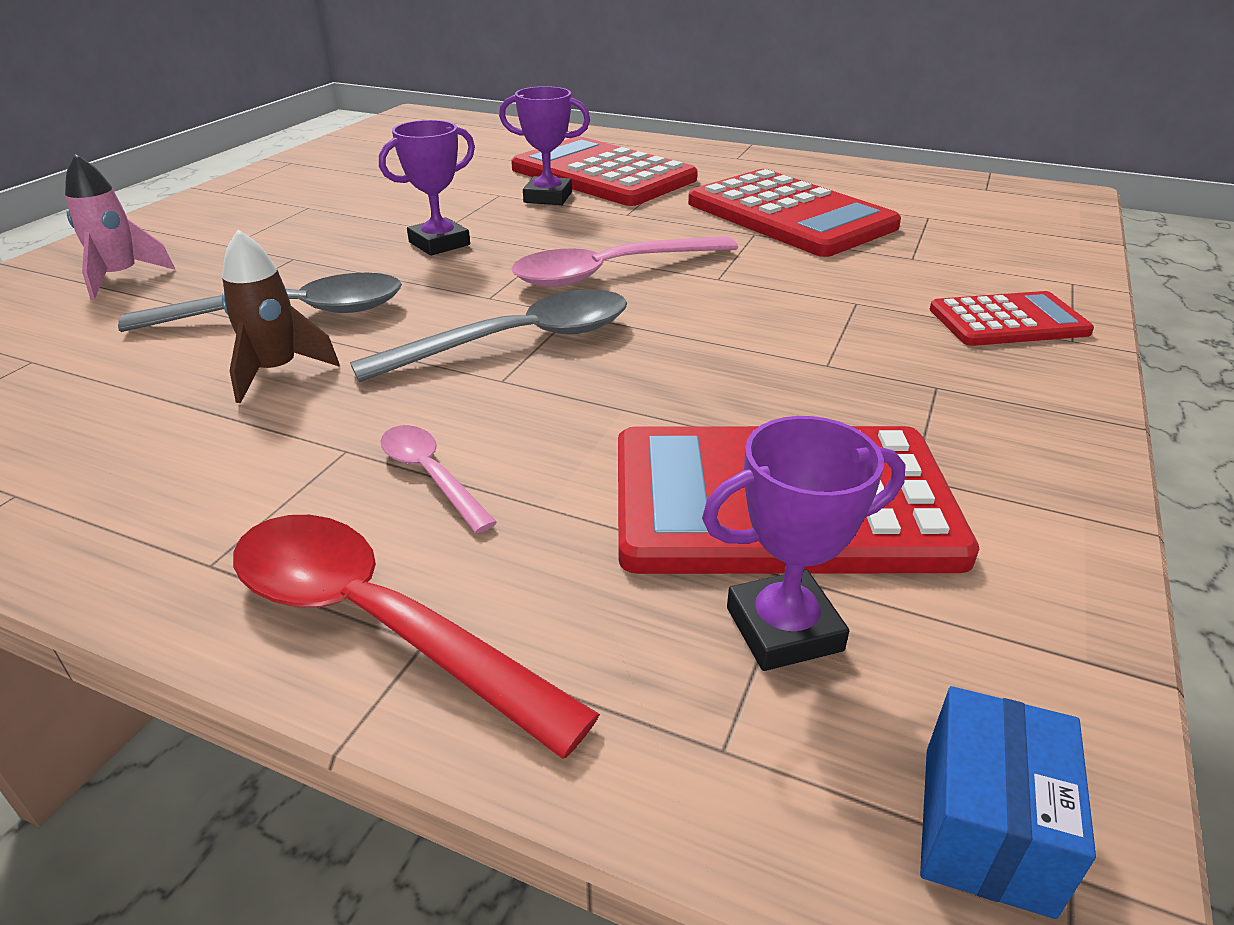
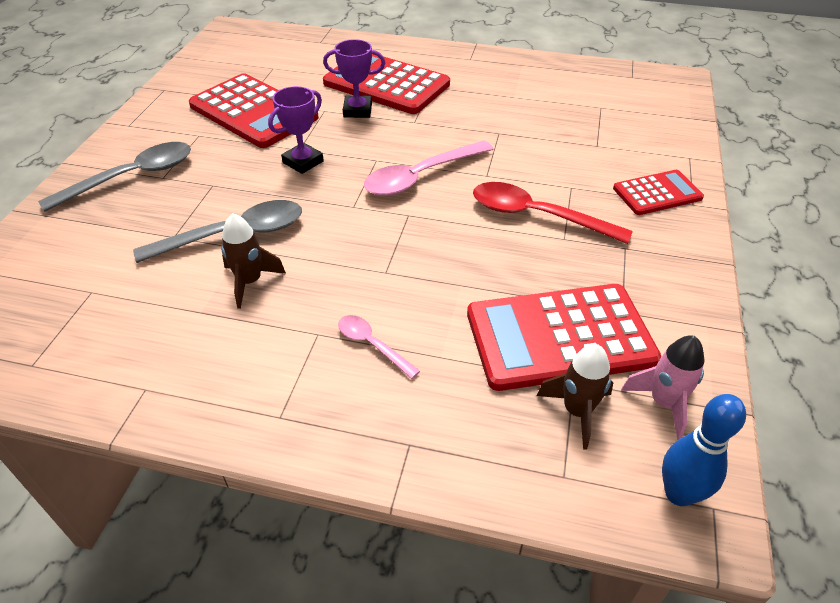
camera: 10 degrees left, 10 degrees up
pink rocket [65,154,175,300] -> pink rocket moved to [621,335,704,440]
red spoon [233,515,600,759] -> red spoon moved to [473,182,633,244]
grey spoon [350,289,627,382] -> grey spoon moved to [38,142,191,212]
red calculator [688,169,901,257] -> red calculator moved to [189,73,319,148]
purple trophy [702,416,906,671] -> brown rocket [536,344,613,449]
blue box [920,686,1096,919] -> blue bowling pin [662,394,746,506]

